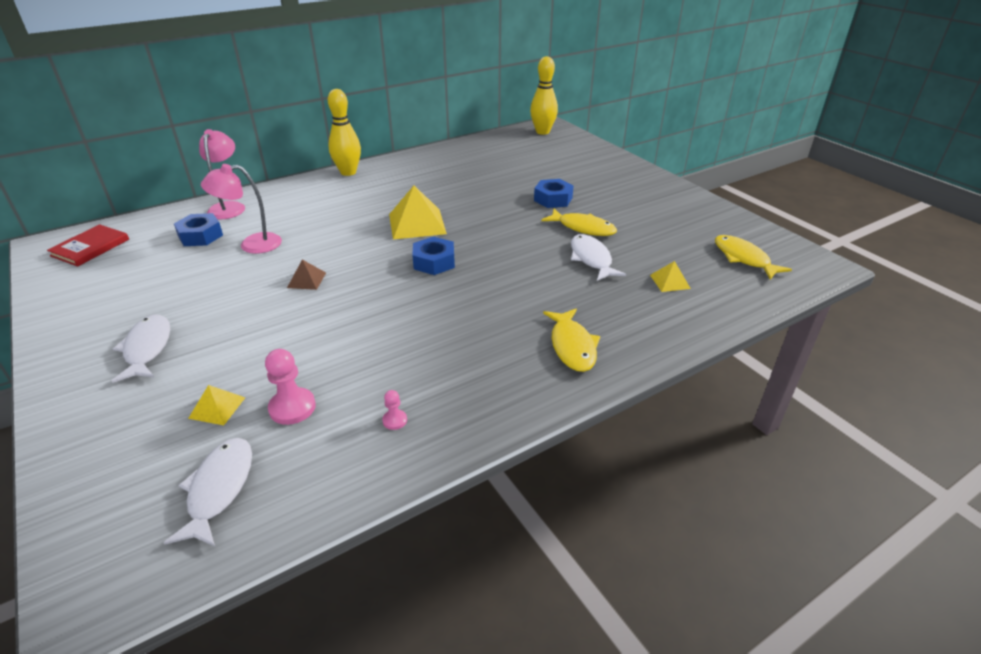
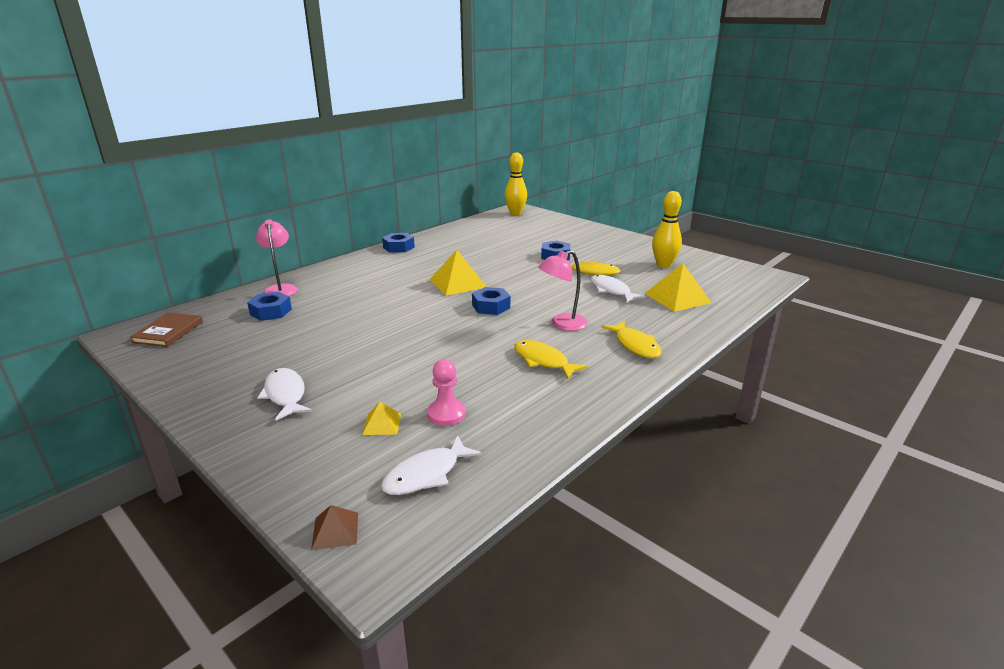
camera: 15 degrees left, 10 degrees down
red book [47,224,129,267] -> brown book [130,313,203,347]
white fish [164,438,252,546] -> white fish turned 120 degrees counterclockwise [381,435,482,495]
pink lamp [201,164,282,254] -> pink lamp moved to [538,250,588,331]
brown pyramid [287,260,326,290] -> brown pyramid moved to [311,505,358,550]
yellow bowling pin [328,89,361,176] -> yellow bowling pin moved to [652,191,682,268]
pink pawn [382,390,407,430] -> none
yellow pyramid [650,261,691,292] -> yellow pyramid [644,263,712,312], size x1.97
yellow fish [715,235,792,280] -> yellow fish moved to [515,340,588,379]
none -> blue nut [382,233,415,253]

